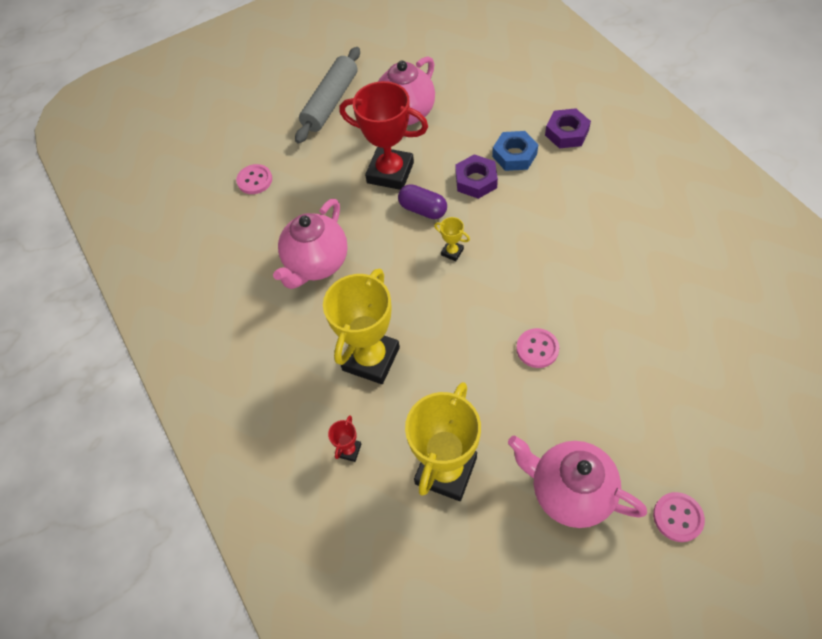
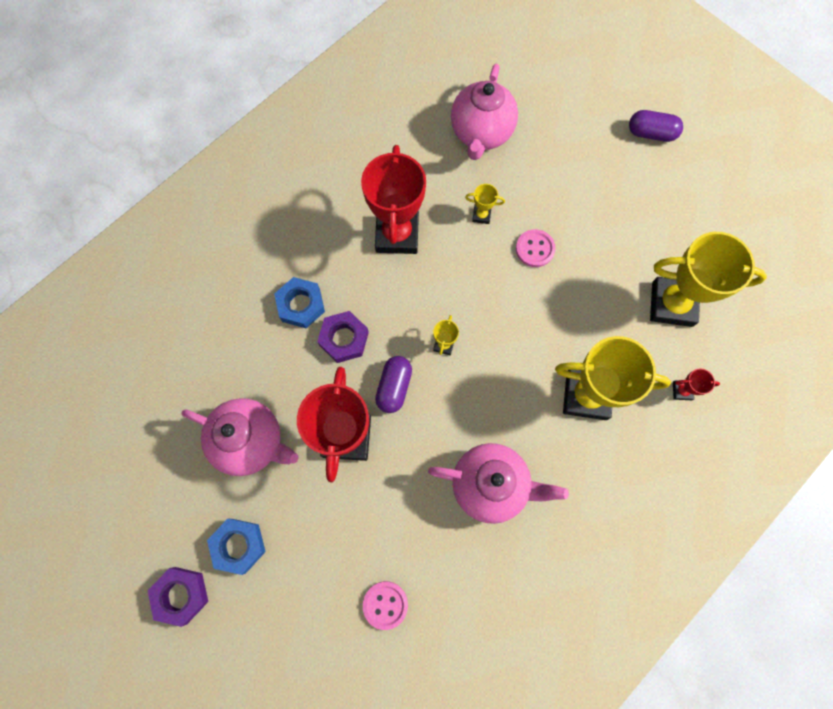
camera: 110 degrees left, 15 degrees up
grey rolling pin [295,47,360,144] -> blue nut [207,519,266,575]
pink teapot [508,436,647,528] -> pink teapot moved to [451,64,518,160]
purple nut [545,108,591,148] -> purple nut moved to [148,567,208,627]
pink button [653,492,705,542] -> purple capsule [629,110,683,142]
none -> red trophy [361,145,426,254]
none -> yellow trophy [465,184,505,224]

